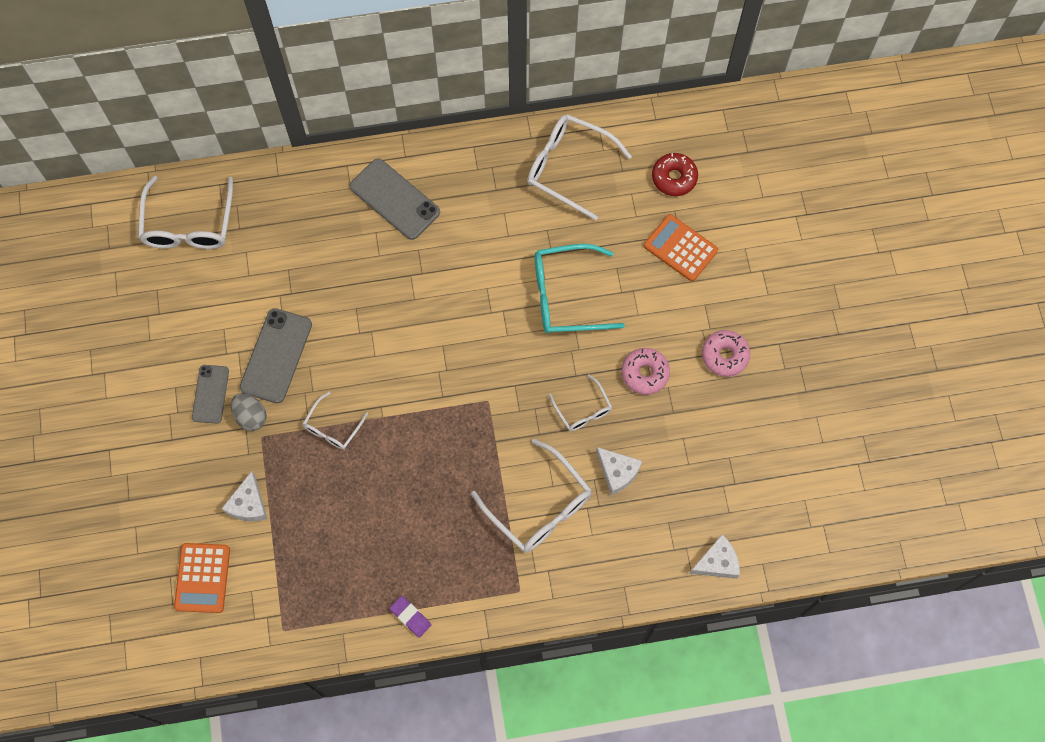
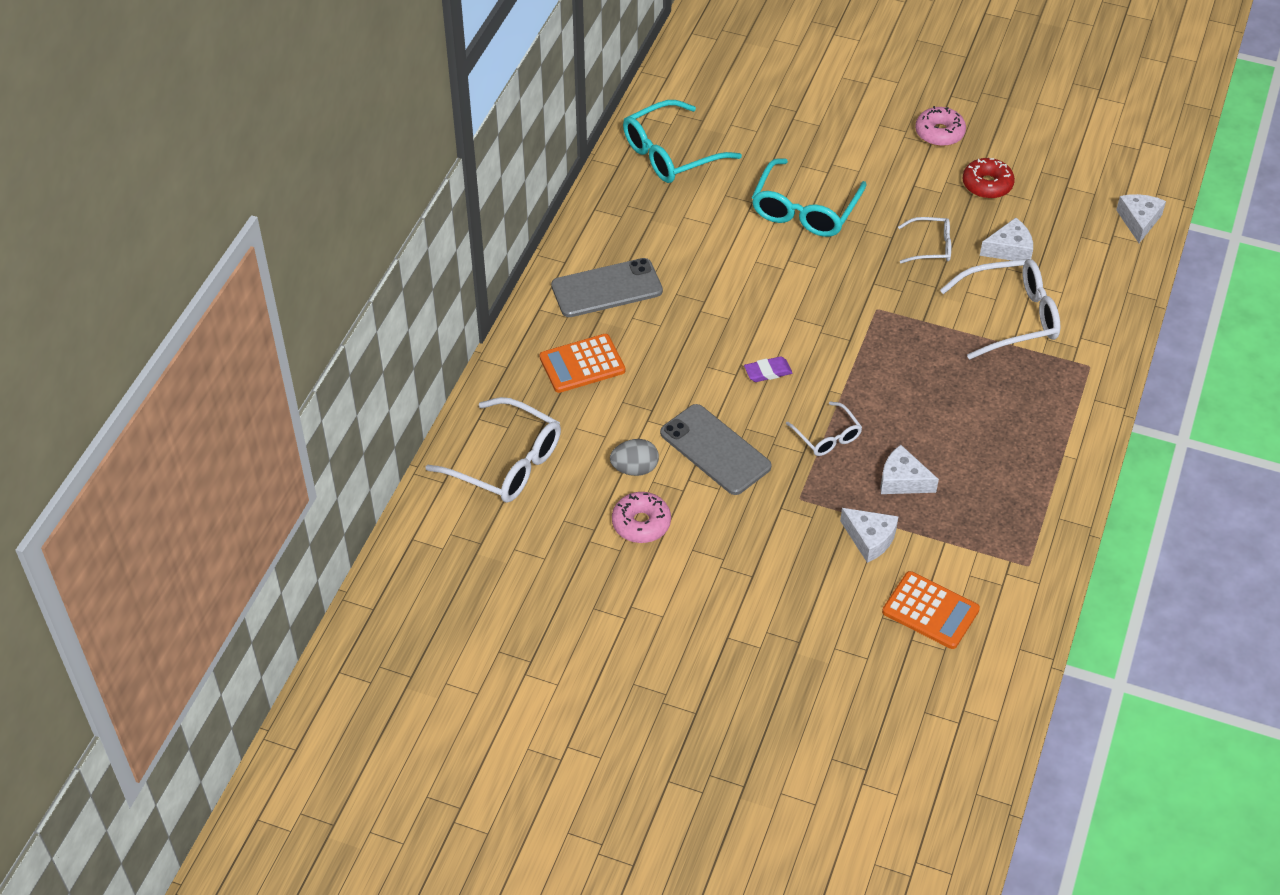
camera: 60 degrees left, 20 degrees down
grey phone [192,365,229,424] -> none
grey egg [231,393,267,431] -> grey egg moved to [610,439,659,476]
purple eraser [389,596,431,638] -> purple eraser moved to [744,356,793,382]
white glasses [527,114,632,220] -> turquoise glasses [623,100,742,183]
pink donut [621,348,670,395] -> pink donut moved to [612,492,671,543]
orange calculator [644,214,718,281] -> orange calculator moved to [540,334,625,393]
red donut [652,153,698,196] -> red donut moved to [963,158,1015,199]
none -> white cheese [881,445,939,494]

